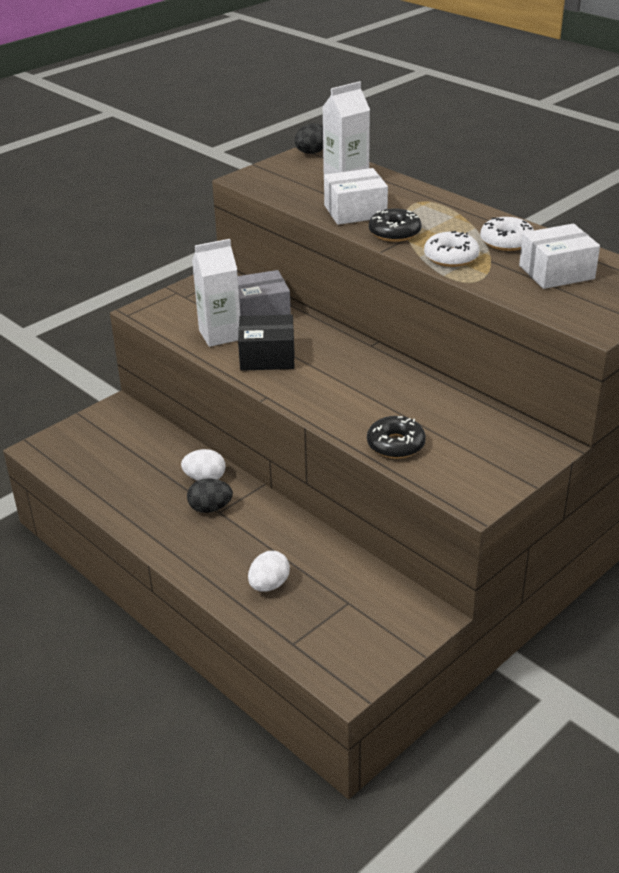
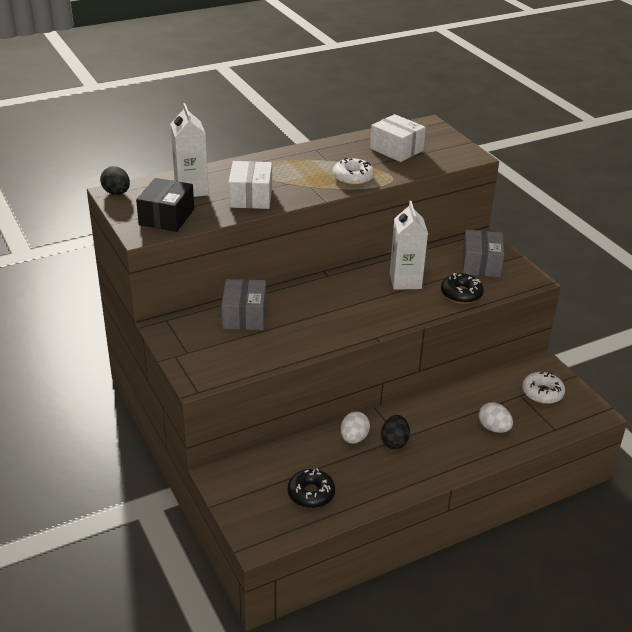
camera: 75 degrees left, 0 degrees up
white carton [192,239,240,347] -> white carton moved to [390,201,428,290]
black box [238,314,295,371] -> black box moved to [136,178,194,232]
black donut [369,208,422,242] -> black donut moved to [288,468,335,508]
white donut [480,217,534,251] -> white donut moved to [522,372,565,404]
white box [519,224,600,289] -> white box turned 45 degrees counterclockwise [370,114,426,162]
none -> grey box [462,230,504,277]

